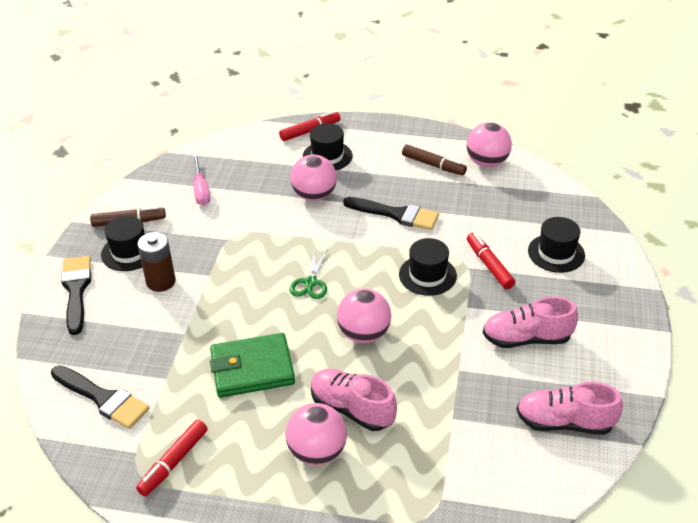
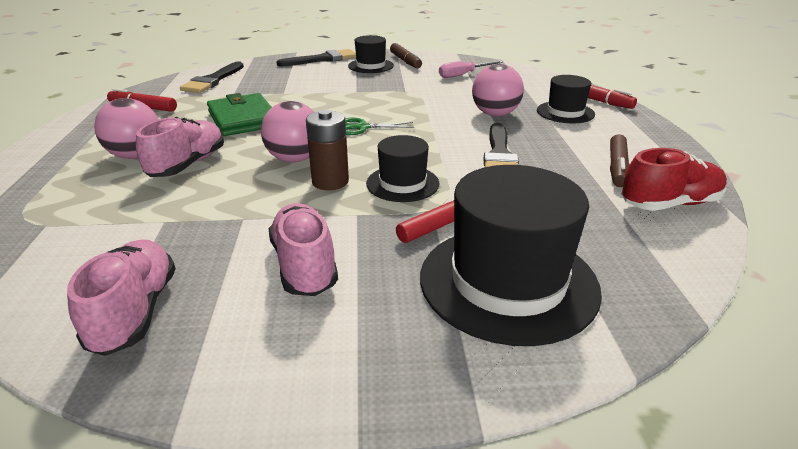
camera: 75 degrees right, 10 degrees down
brown battery [137,232,176,292] -> brown battery moved to [306,109,349,190]
pink ball [467,122,512,167] -> red shoe [621,148,727,211]
black hat [528,217,585,273] -> black hat [420,165,602,346], size x1.84

